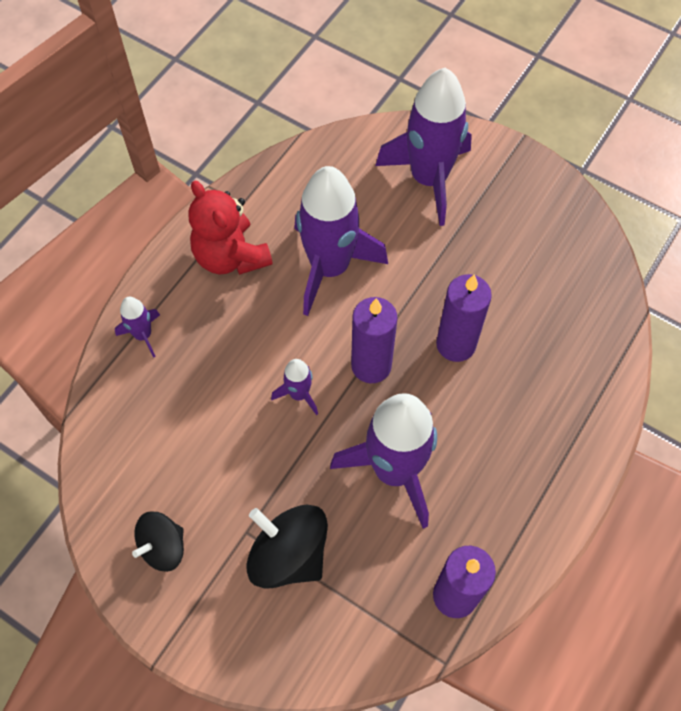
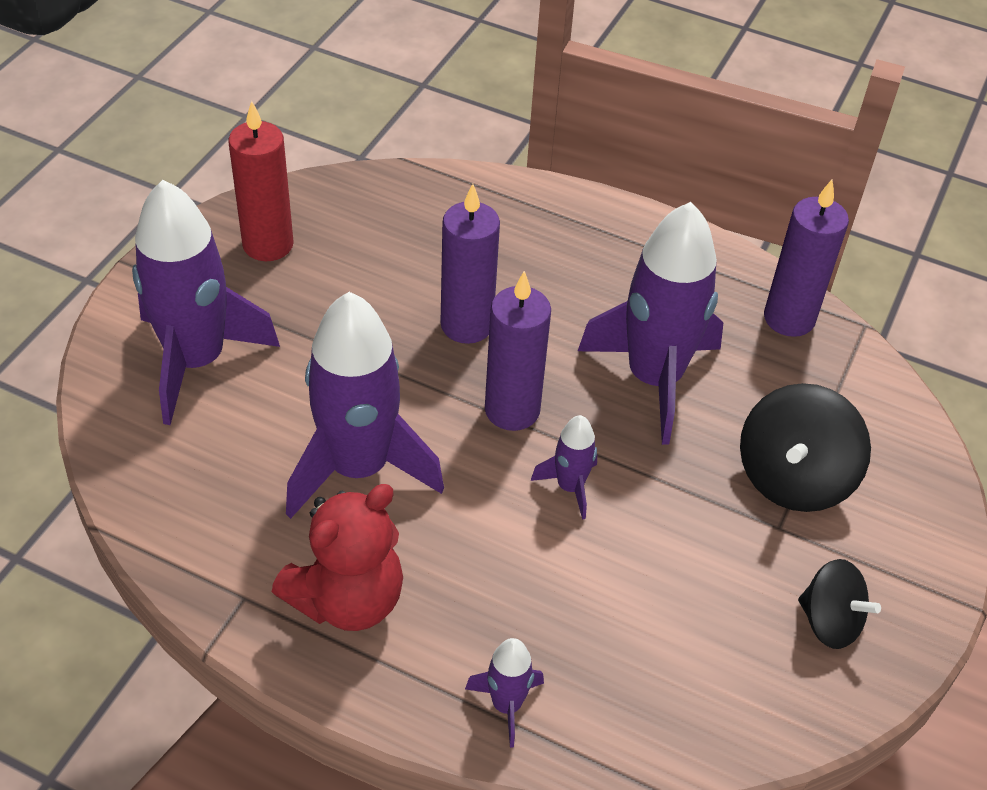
camera: 100 degrees left, 15 degrees down
none -> red candle [228,101,294,261]

